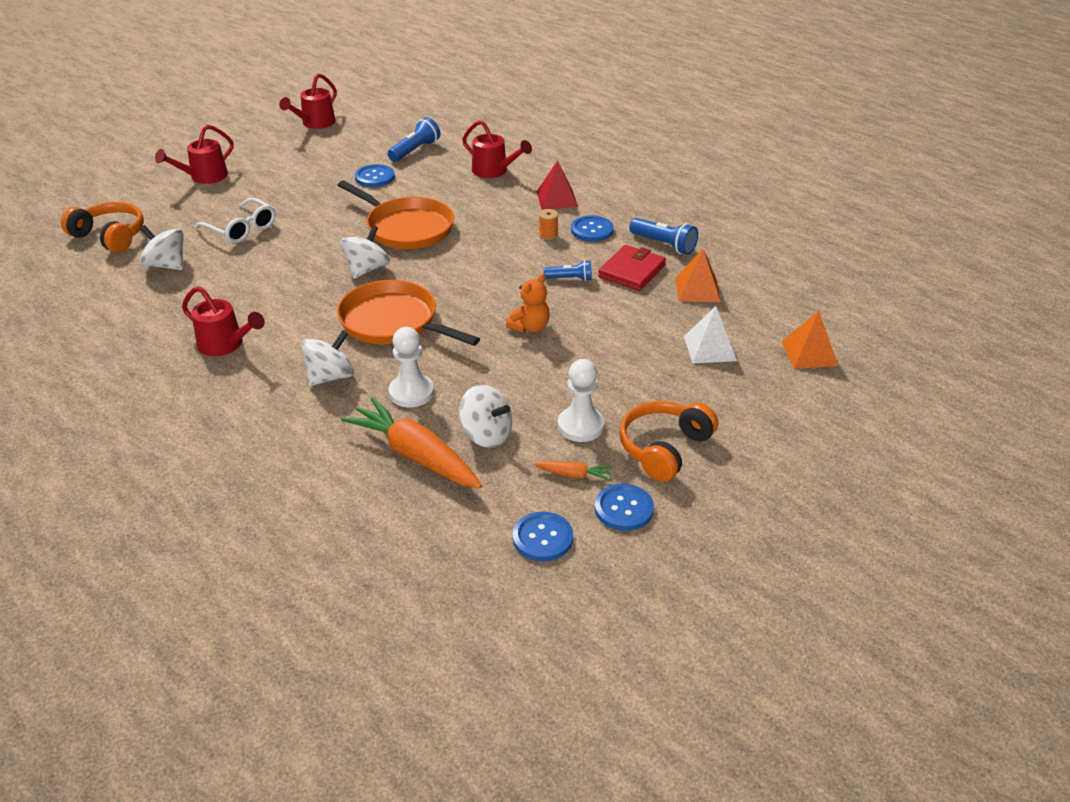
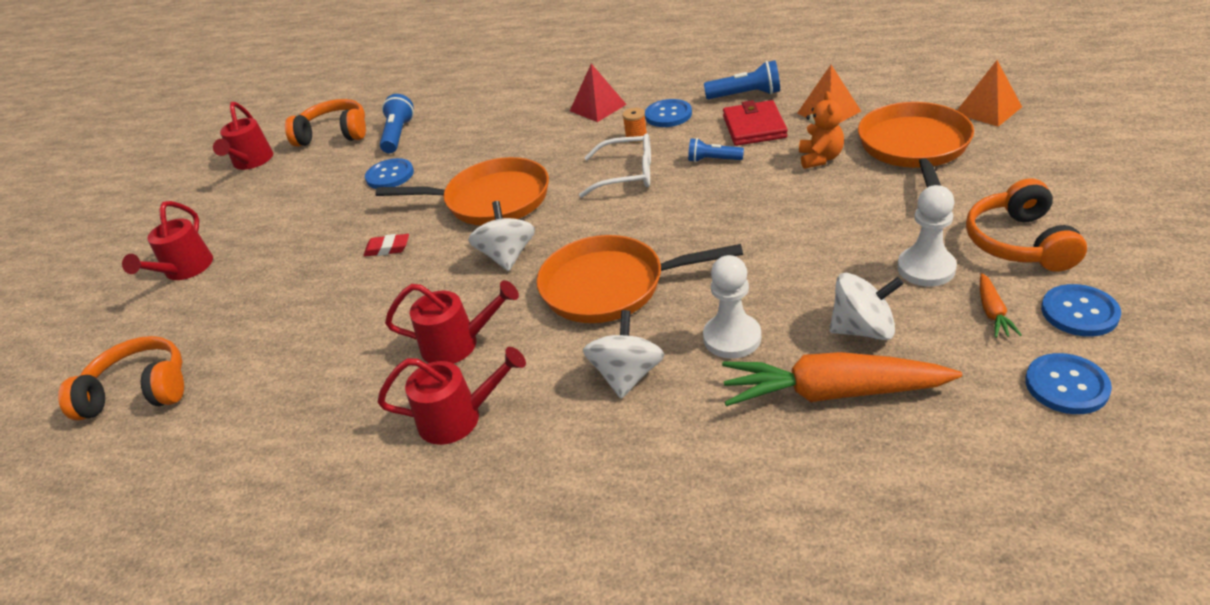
camera: 30 degrees left, 0 degrees up
white spinning top [140,225,184,270] -> none
white glasses [194,198,276,243] -> white glasses moved to [579,133,651,198]
red watering can [462,120,532,178] -> red watering can moved to [385,280,519,364]
orange teddy bear [506,274,550,333] -> orange teddy bear moved to [799,91,844,169]
orange carrot [533,461,612,481] -> orange carrot turned 120 degrees clockwise [980,273,1022,338]
blue flashlight [544,260,592,281] -> blue flashlight turned 135 degrees counterclockwise [688,138,744,162]
white pyramid [684,306,737,364] -> orange pan [858,102,974,187]
none -> orange headphones [285,99,366,147]
none -> red eraser [363,234,409,257]

